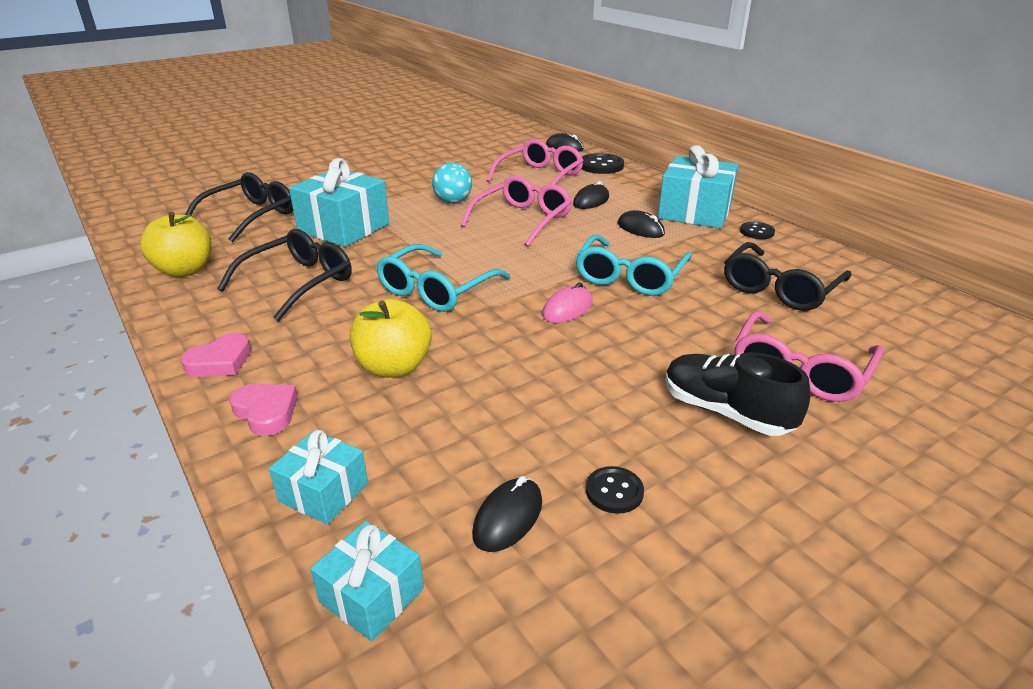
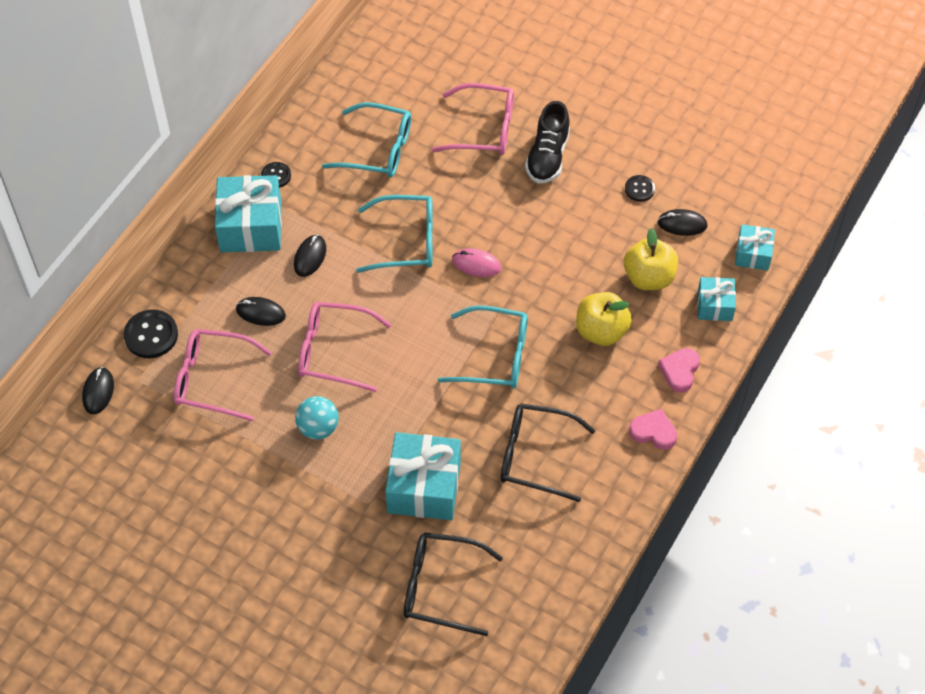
camera: 115 degrees left, 25 degrees up
yellow apple [140,212,212,277] -> yellow apple moved to [624,228,678,290]
black glasses [724,242,852,311] -> turquoise glasses [322,102,411,178]

